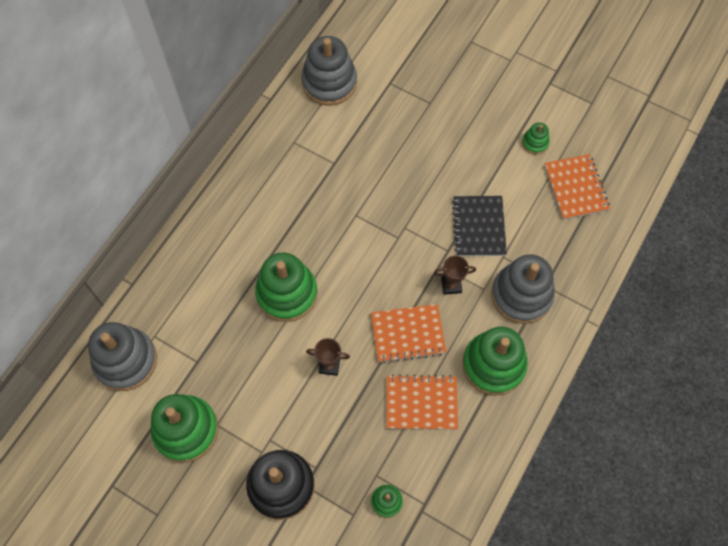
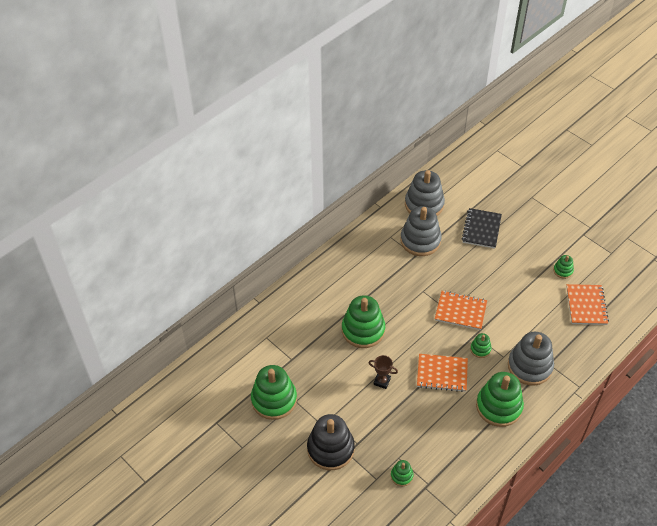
camera: 15 degrees right, 15 degrees down
grey stacking toy [88,322,157,391] -> grey stacking toy moved to [400,206,442,256]
orange notebook [387,374,458,430] -> orange notebook moved to [435,291,487,330]
brown trophy [434,255,476,295] -> green stacking toy [470,333,492,358]
black notebook [452,196,507,256] -> black notebook moved to [461,208,502,249]

